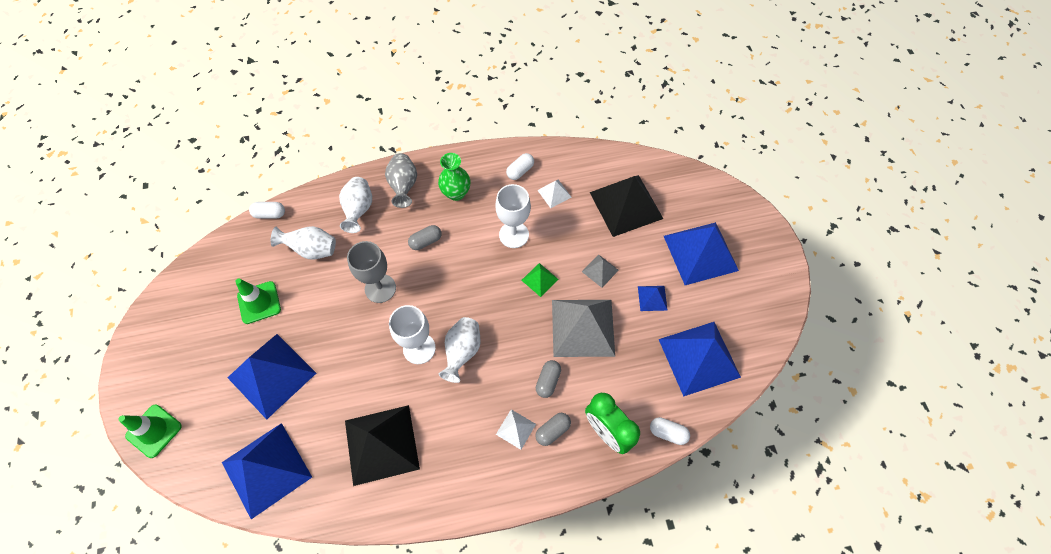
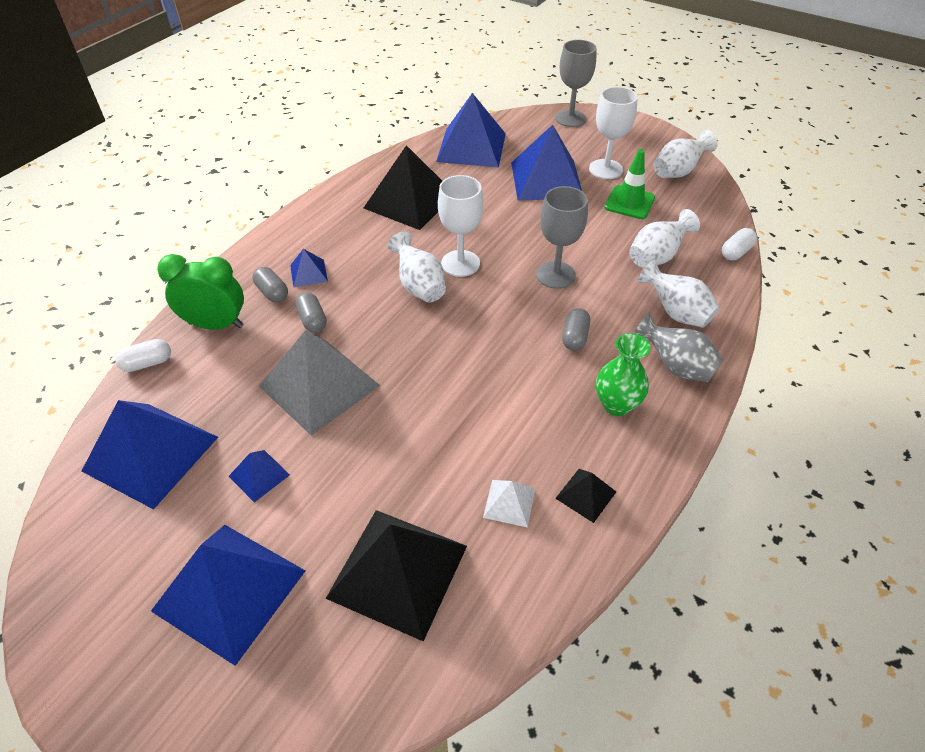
camera: 135 degrees right, 15 degrees down
green traffic cone [118,405,182,458] -> grey goblet [555,40,596,127]
white goblet [495,184,531,248] -> white goblet moved to [589,87,638,179]
white pyramid [496,409,536,450] -> blue pyramid [290,249,328,287]
white capsule [506,153,534,180] -> black pyramid [555,469,616,523]
green pyramid [521,263,559,297] -> none
grey capsule [535,413,571,446] -> grey capsule turned 45 degrees counterclockwise [252,267,288,303]
grey pyramid [582,254,619,288] -> none
none -> white vase [654,130,718,178]

